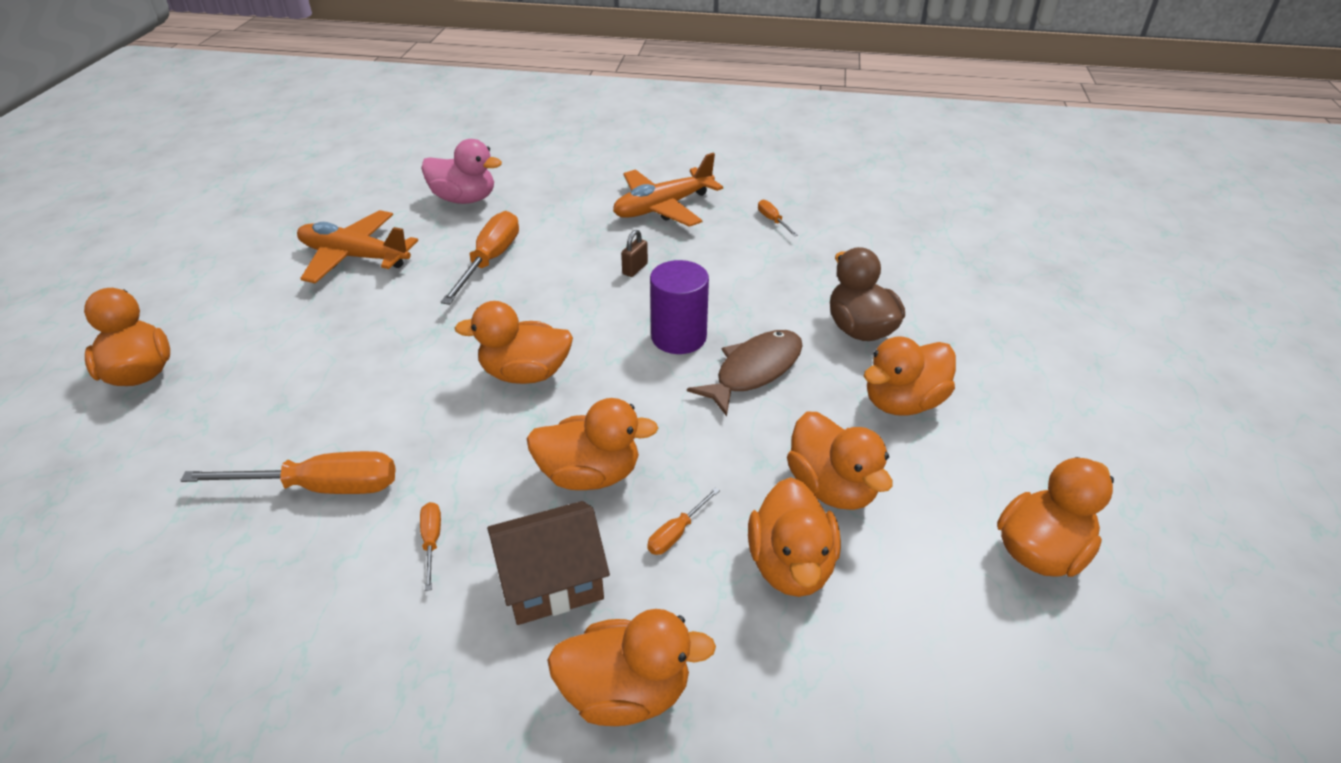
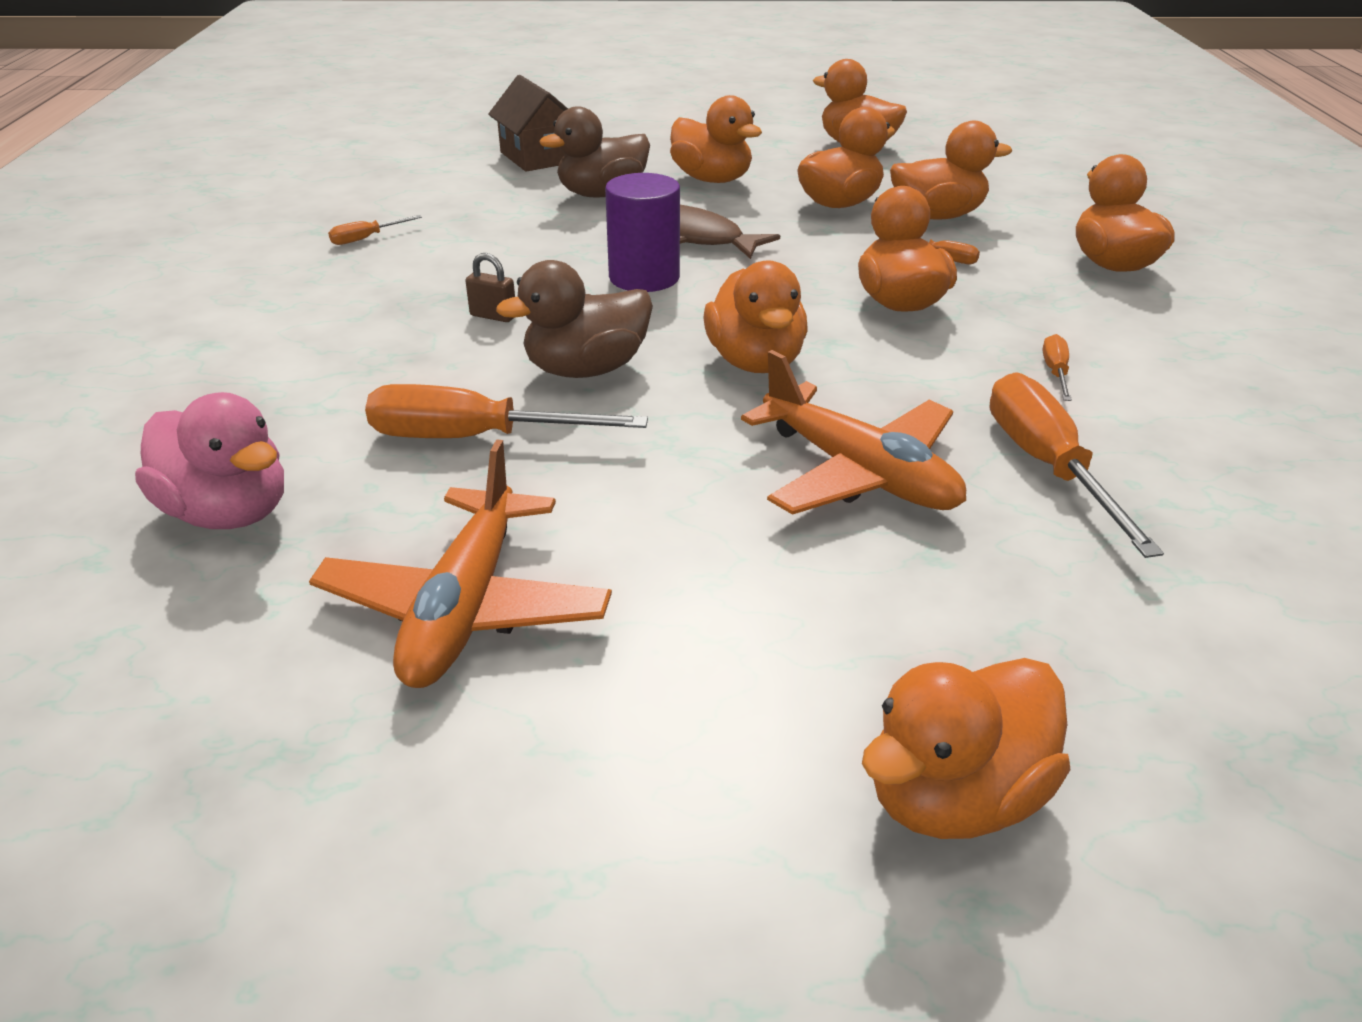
camera: 100 degrees left, 5 degrees down
orange screwdriver [420,502,441,591] -> orange screwdriver turned 120 degrees clockwise [1043,334,1072,401]
pink duck [421,139,502,204] -> pink duck turned 120 degrees clockwise [135,392,284,529]
brown house [487,501,610,625] -> brown house moved to [488,75,568,172]
orange plane [613,153,723,227] -> orange plane moved to [741,350,966,515]
none -> brown duck [496,260,653,378]

